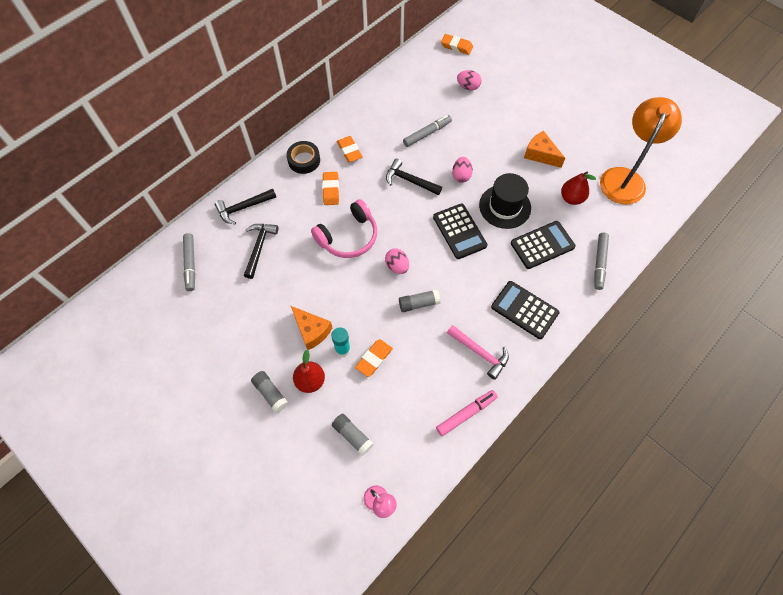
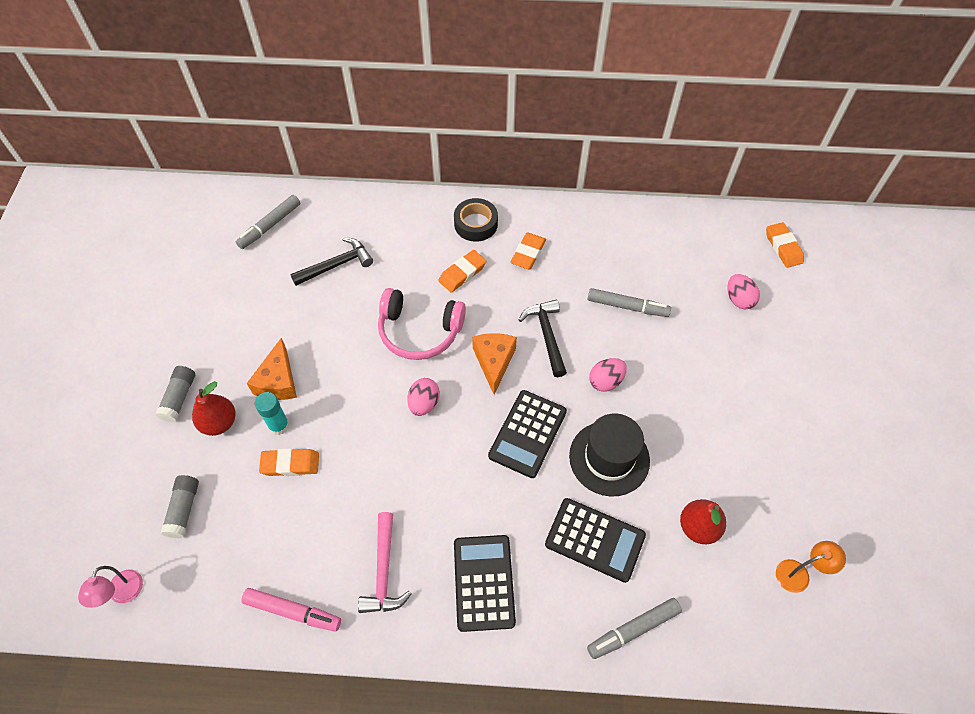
camera: 50 degrees right, 5 degrees down
black hammer [215,189,276,225] -> none
grey glue stick [399,289,441,312] -> none
orange cheese [524,131,565,168] -> orange cheese moved to [472,333,517,395]
orange lamp [600,97,682,204] -> orange lamp [776,541,846,593], size x0.43

